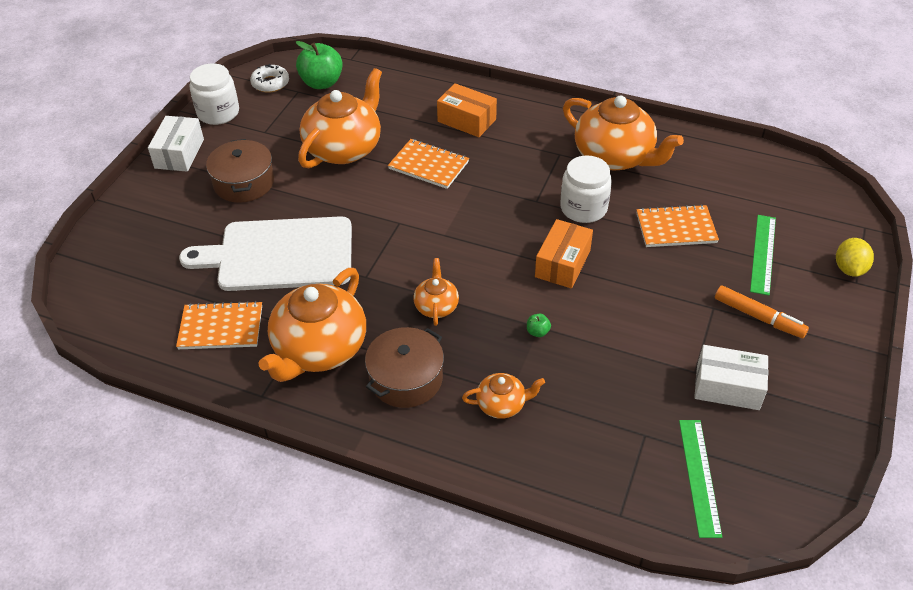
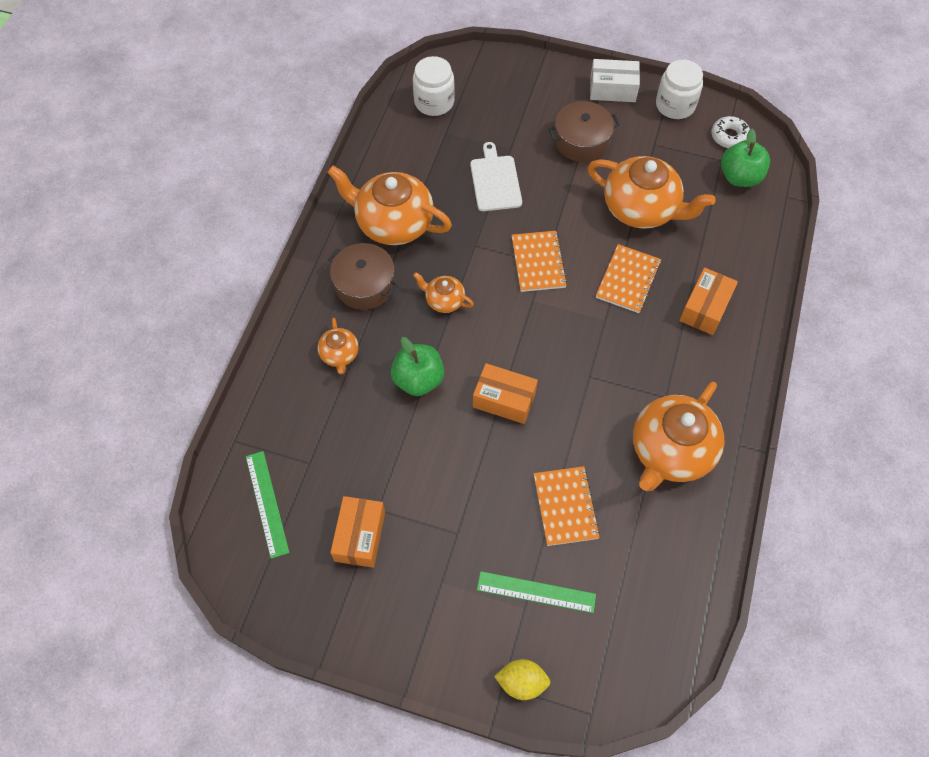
camera: 85 degrees right, 15 degrees up
orange notebook [176,301,262,349] -> orange notebook moved to [512,231,567,292]
white cutting board [179,216,352,291] -> white cutting board [470,142,522,211], size x0.57
orange teapot [413,258,459,326] -> orange teapot turned 150 degrees counterclockwise [413,272,474,313]
green apple [527,314,551,337] -> green apple [391,337,444,396], size x2.41
white jar [560,155,612,223] -> white jar moved to [413,56,455,116]
green ruler [679,420,722,538] -> green ruler turned 75 degrees clockwise [246,451,289,559]
white box [694,345,768,410] -> orange box [330,496,385,568]
orange marker [715,285,809,338] -> none

